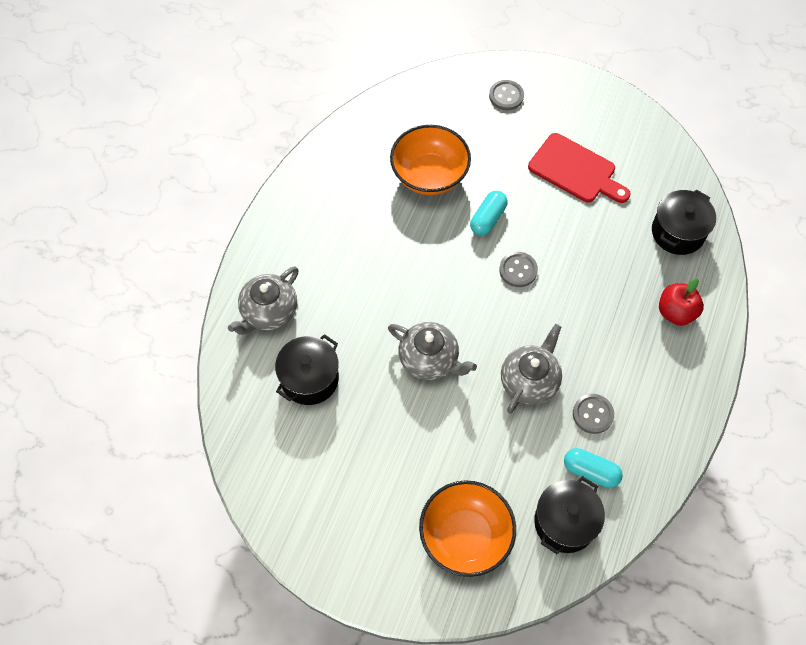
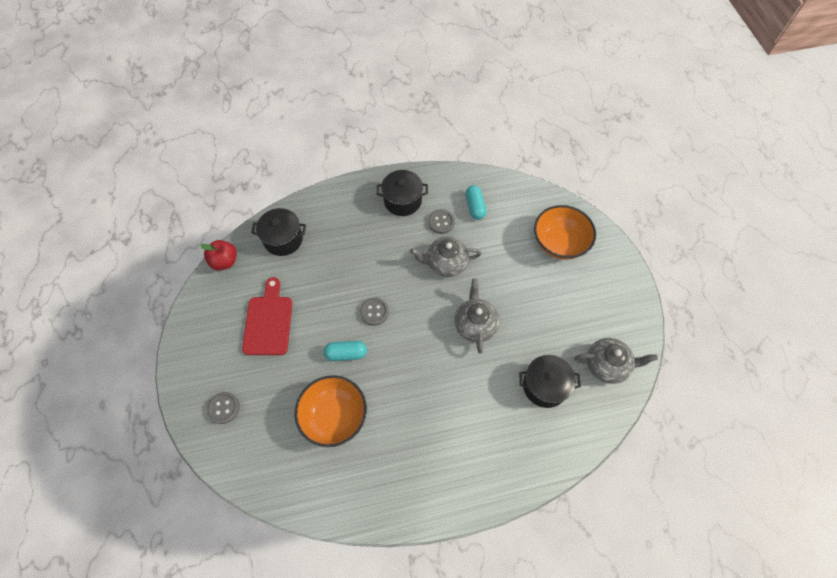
camera: 125 degrees left, 0 degrees up
grey teapot [228,266,299,335] -> grey teapot moved to [574,338,658,384]
black pot [534,476,605,554] -> black pot moved to [377,170,428,216]
red apple [659,278,704,326] -> red apple moved to [200,240,237,270]

